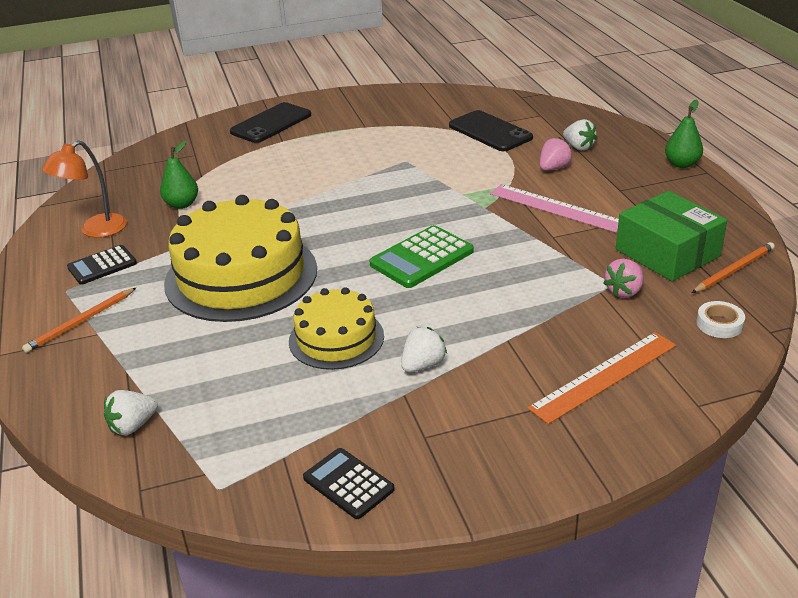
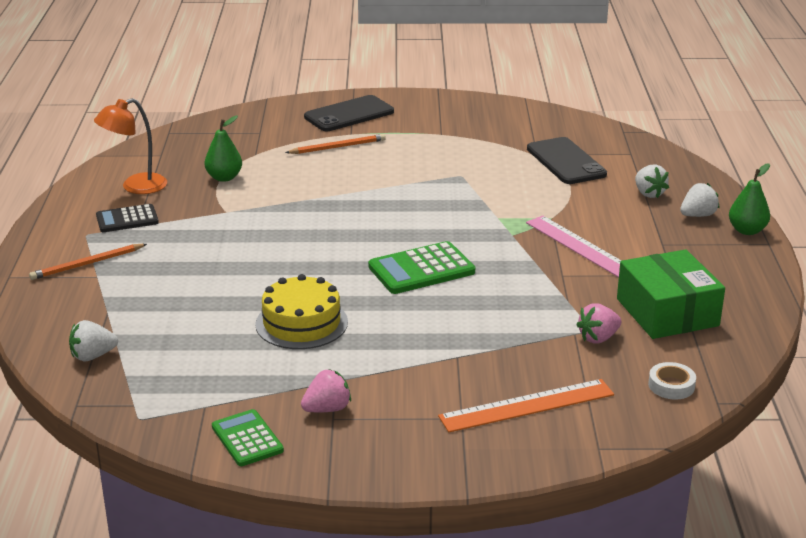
camera: 15 degrees right, 5 degrees down
yellow cake [164,195,317,322] -> none
black calculator [303,448,395,519] -> green calculator [212,409,284,466]
white strawberry [401,327,447,372] -> white strawberry moved to [680,183,719,217]
pink strawberry [540,137,573,171] -> pink strawberry moved to [301,369,351,412]
orange pencil [692,242,775,293] -> orange pencil moved to [285,134,386,154]

